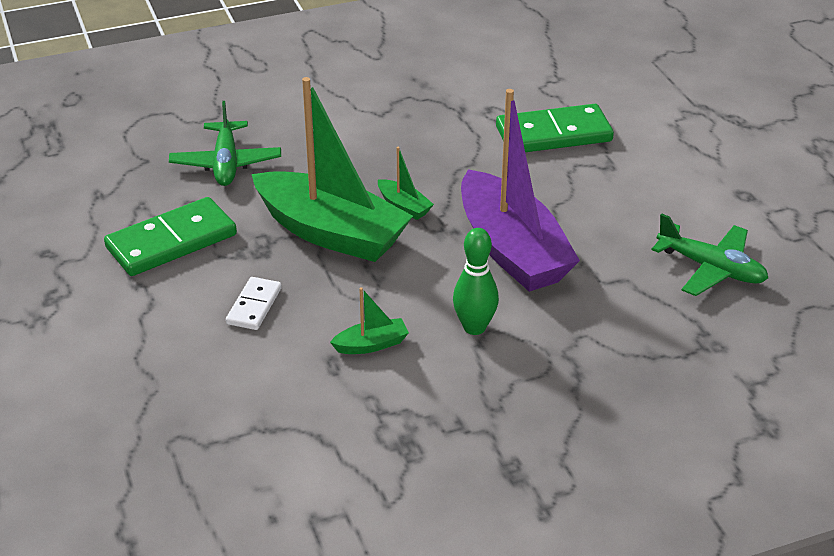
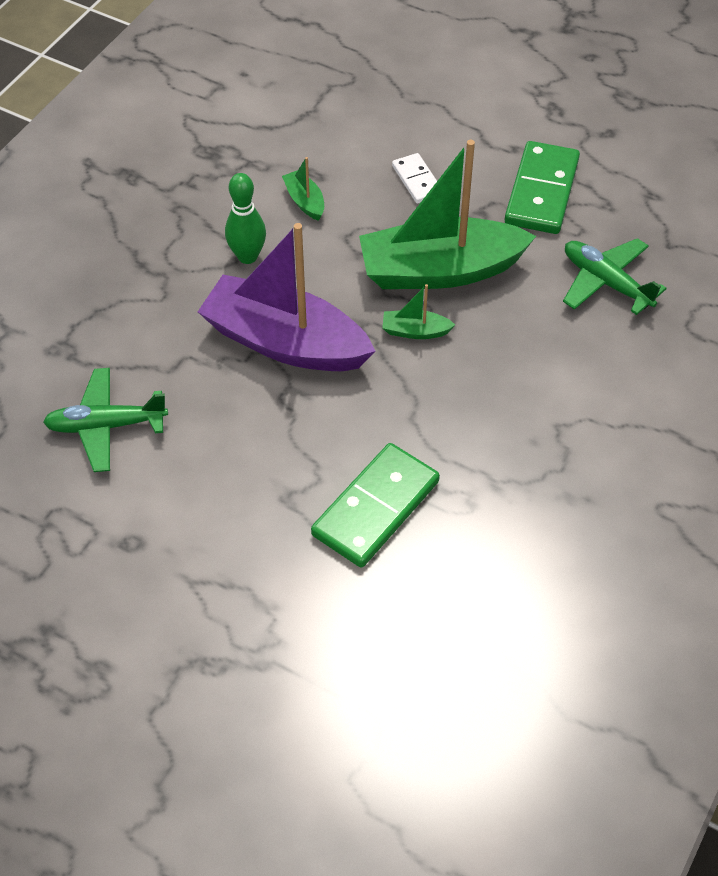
camera: 140 degrees right, 15 degrees up
green boat [330,287,409,354] -> green boat turned 120 degrees clockwise [282,157,324,221]

